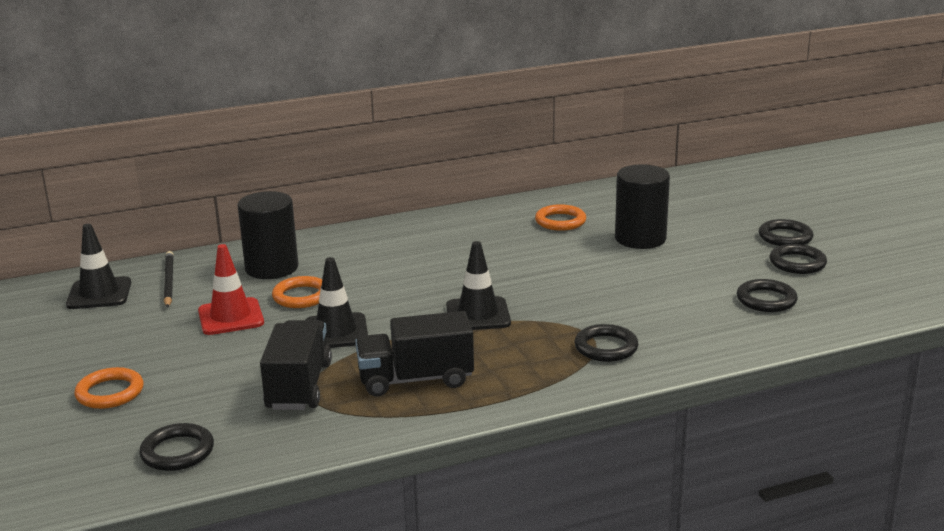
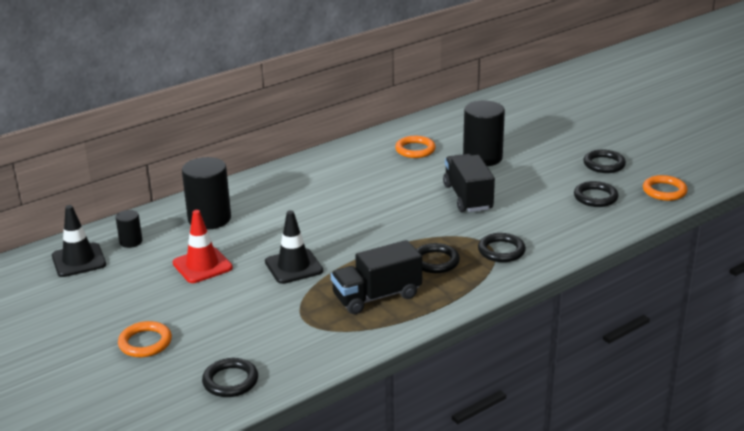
camera: 15 degrees left, 5 degrees up
black pencil [164,251,174,308] -> black cylinder [116,210,142,248]
black truck [260,320,332,410] -> black truck moved to [443,154,495,212]
orange ring [272,276,322,308] -> orange ring moved to [643,175,688,201]
black traffic cone [446,241,511,330] -> none
black ring [759,219,813,246] -> black ring moved to [416,243,460,273]

